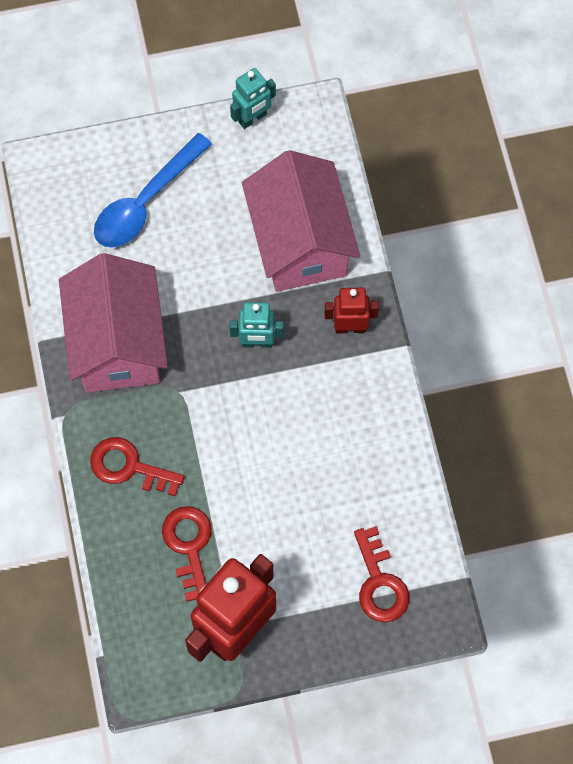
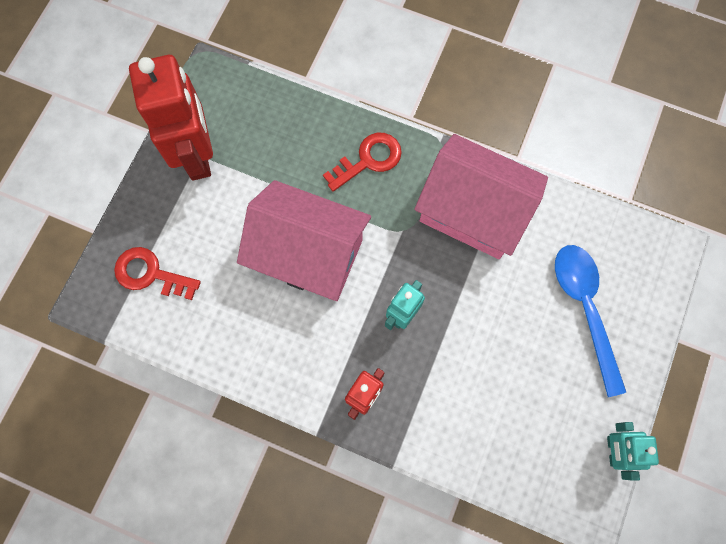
camera: 125 degrees right, 5 degrees up
red key [162,506,212,602] -> none
pink house [242,150,360,292] -> pink house moved to [237,180,371,301]

